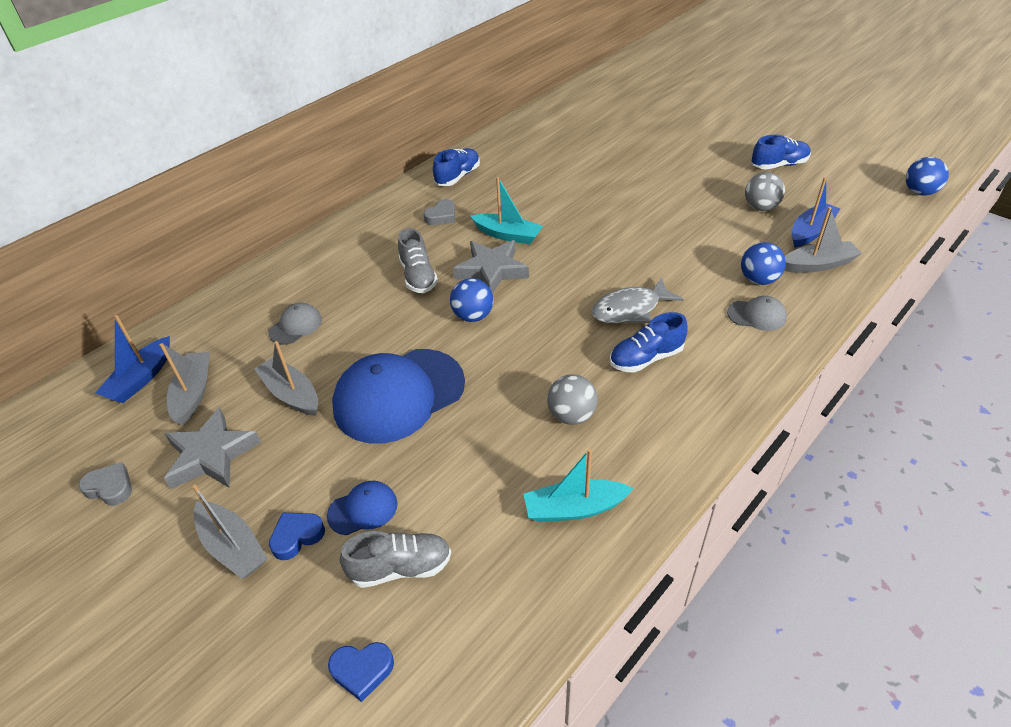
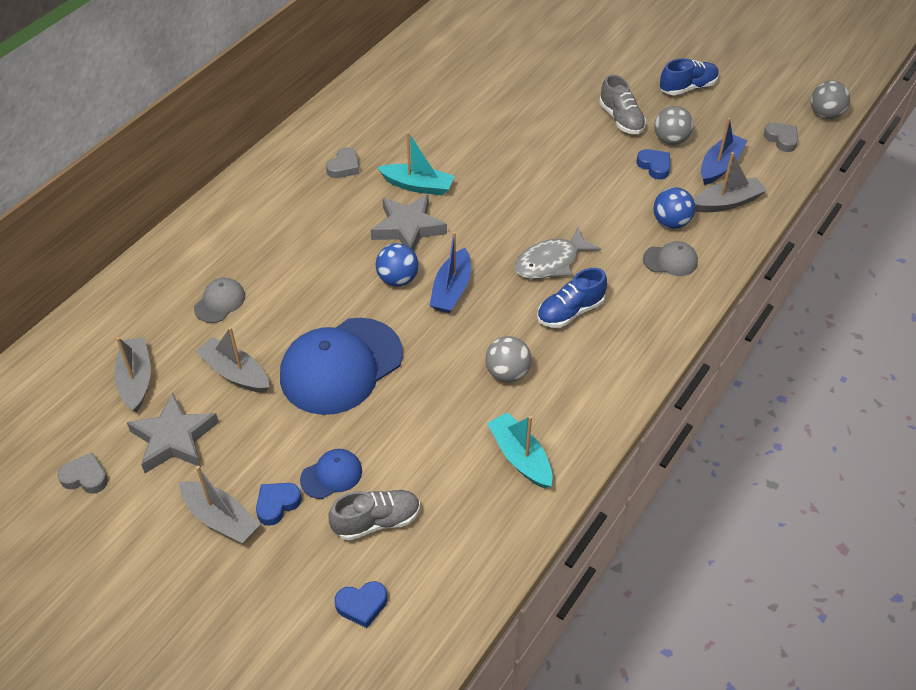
camera: 10 degrees left, 5 degrees up
blue boat [95,315,170,403] -> blue boat moved to [429,231,471,313]
grey shoe [398,228,438,293] -> grey shoe moved to [599,74,646,134]
blue shoe [433,148,480,186] -> none
turquoise boat [524,449,634,522] -> turquoise boat turned 75 degrees clockwise [487,412,553,489]
blue ball [906,157,949,196] -> grey ball [811,81,850,119]
none -> blue heart [636,149,670,180]
none -> grey heart [764,123,798,152]

